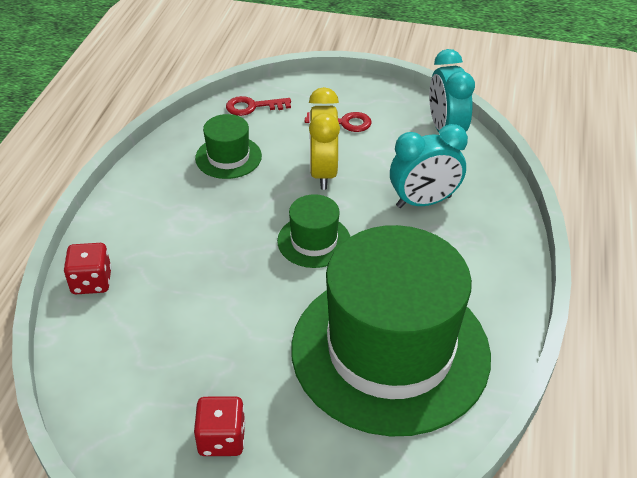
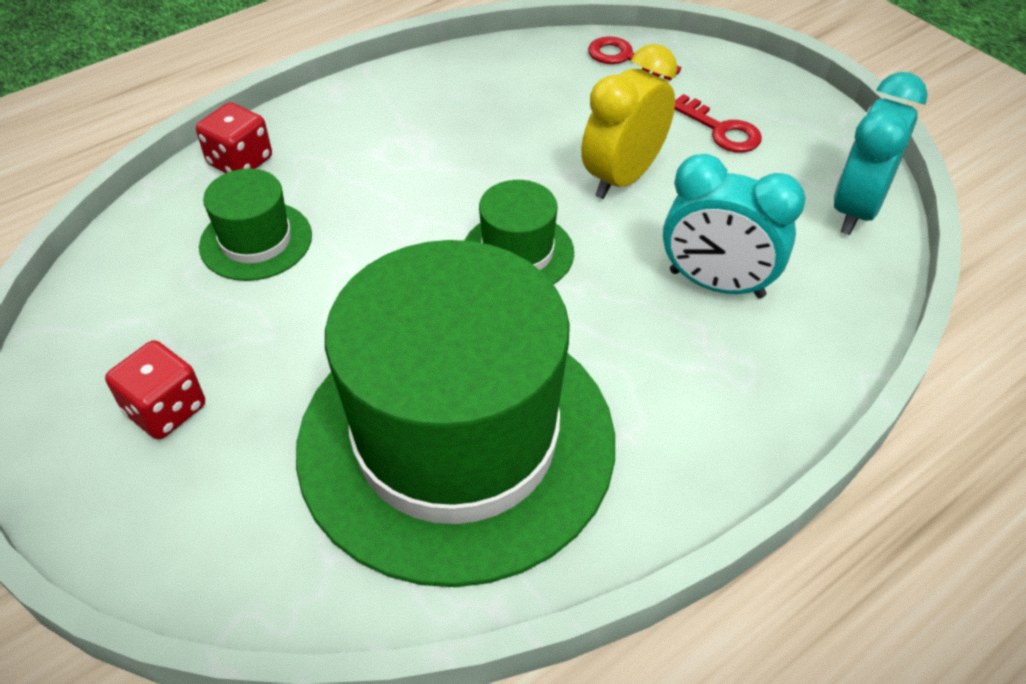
camera: 40 degrees right, 5 degrees up
green hat [195,114,262,179] -> green hat moved to [199,168,312,281]

